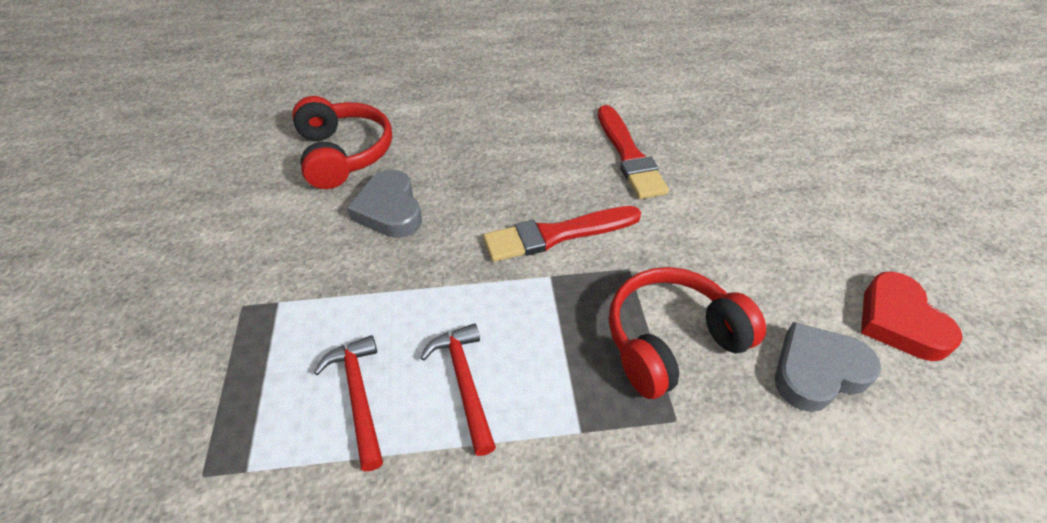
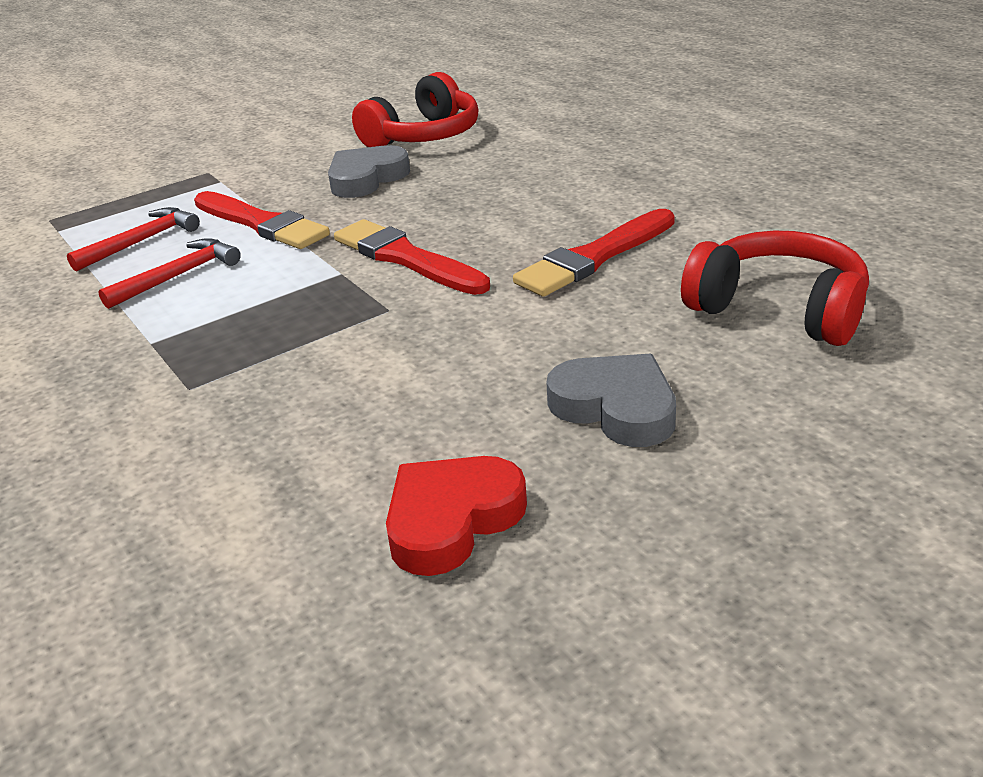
camera: 65 degrees right, 15 degrees down
red headphones [609,267,766,399] -> red headphones moved to [681,231,869,346]
grey heart [775,322,881,412] -> grey heart moved to [547,354,676,447]
none -> red brush [194,191,330,249]

